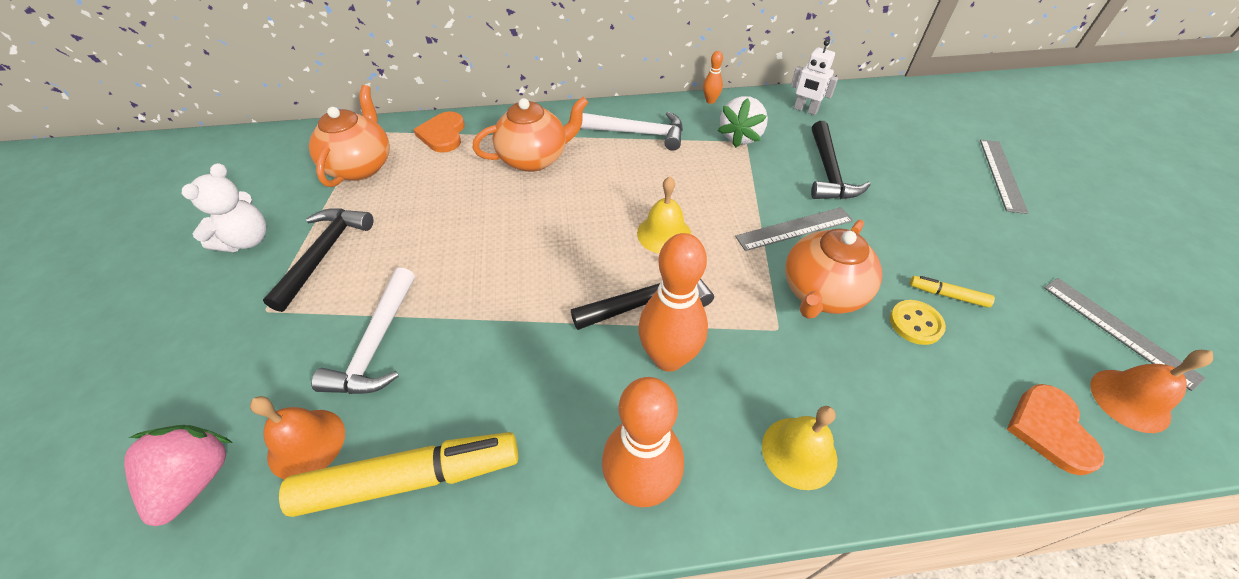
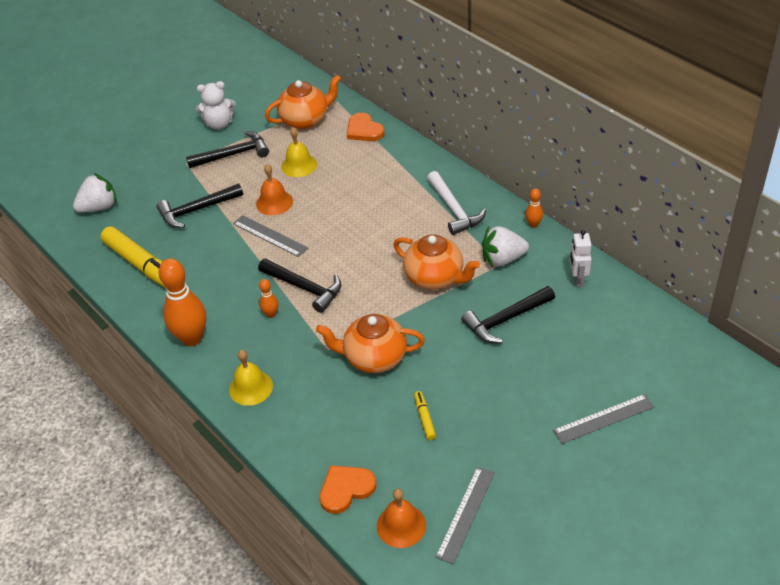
camera: 60 degrees right, 5 degrees down
pink strawberry [124,425,232,526] -> white strawberry [73,173,117,213]
orange bell [250,396,345,479] -> orange bell moved to [256,164,293,215]
white hammer [311,267,415,394] -> black hammer [157,183,243,228]
orange heart [413,111,465,153] -> orange heart turned 90 degrees counterclockwise [347,113,385,141]
orange teapot [473,97,589,172] -> orange teapot moved to [394,234,480,290]
yellow bell [637,176,691,254] -> yellow bell moved to [281,127,317,177]
orange bowling pin [638,233,708,372] -> orange bowling pin [259,279,278,318], size x0.46
grey ruler [735,207,853,251] -> grey ruler moved to [233,215,308,257]
yellow button [890,300,946,345] -> none

